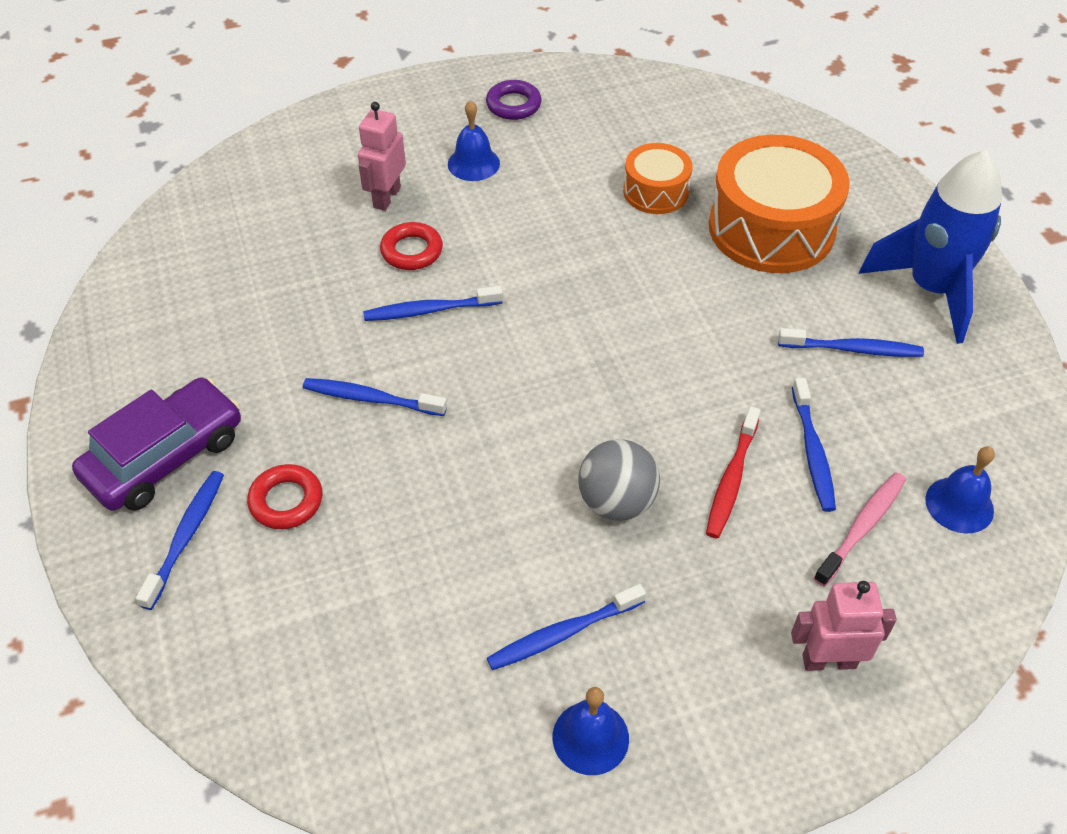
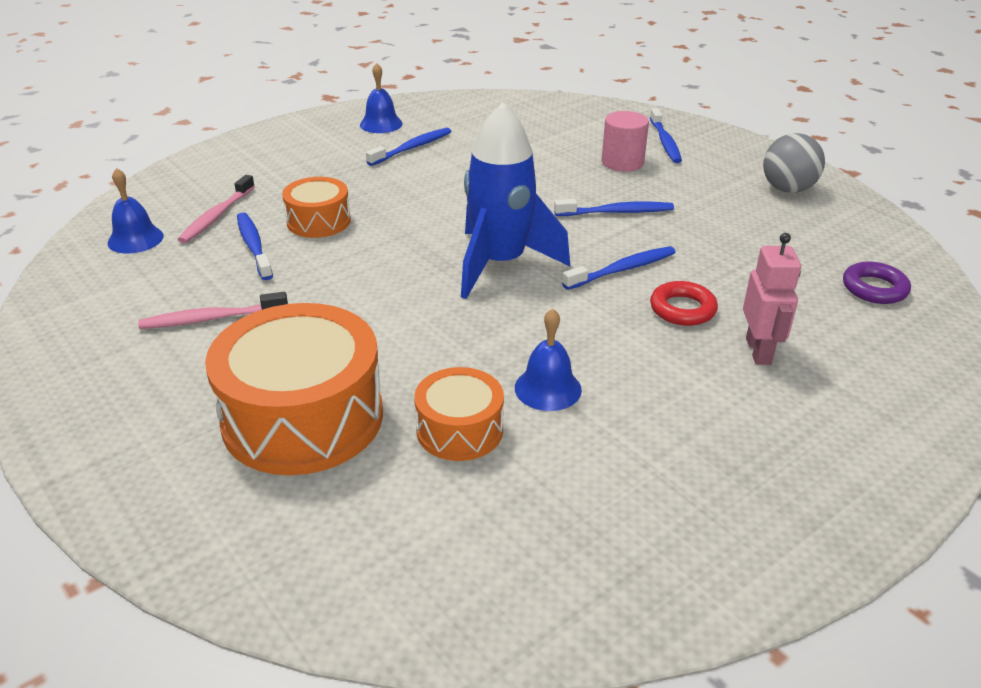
camera: 160 degrees right, 15 degrees down
purple car [72,377,241,511] -> none
red ring [247,464,323,529] -> pink cylinder [602,111,649,172]
blue bell [448,100,500,181] -> blue bell moved to [515,308,582,411]
purple ring [486,80,542,120] -> purple ring moved to [843,262,911,304]
grey ball [579,439,660,521] -> grey ball moved to [763,133,825,193]
red toothbrush [706,406,761,538] -> orange drum [282,177,351,238]
blue toothbrush [778,328,924,357] -> pink toothbrush [138,292,288,329]
pink robot [791,581,897,671] -> none
blue rocket [859,150,1002,344] -> blue rocket moved to [461,102,570,299]

